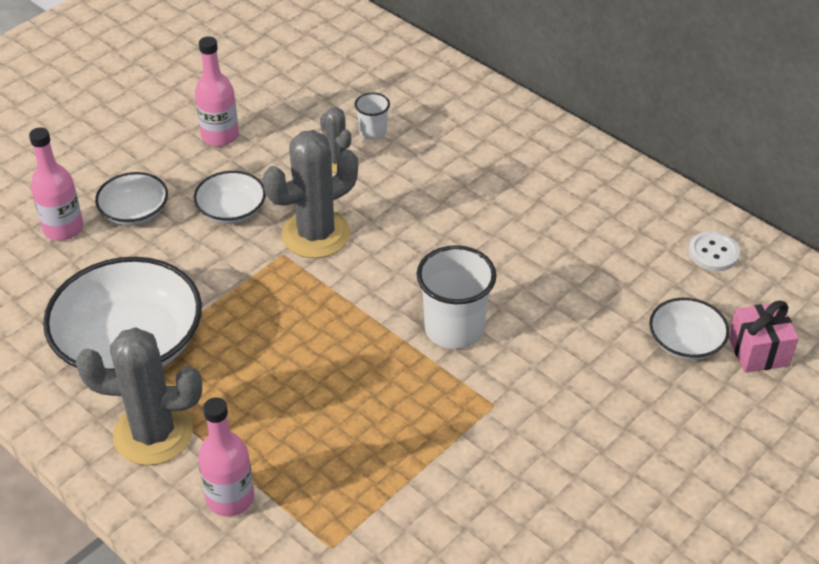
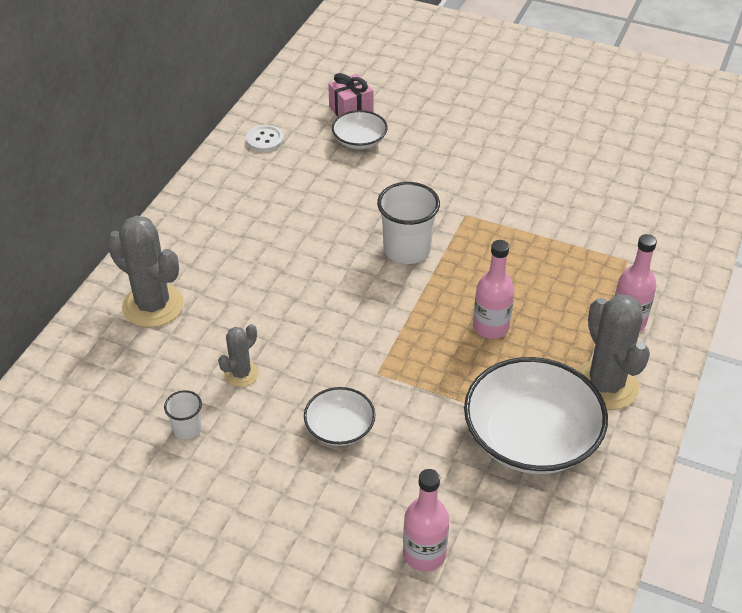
camera: 110 degrees left, 0 degrees up
white bowl [95,172,168,226] -> none
pink bottle [195,37,239,146] -> pink bottle moved to [473,240,514,339]
grey cactus [263,130,358,258] -> grey cactus moved to [107,216,184,327]
white cup [355,93,390,140] -> white cup moved to [164,390,202,439]

